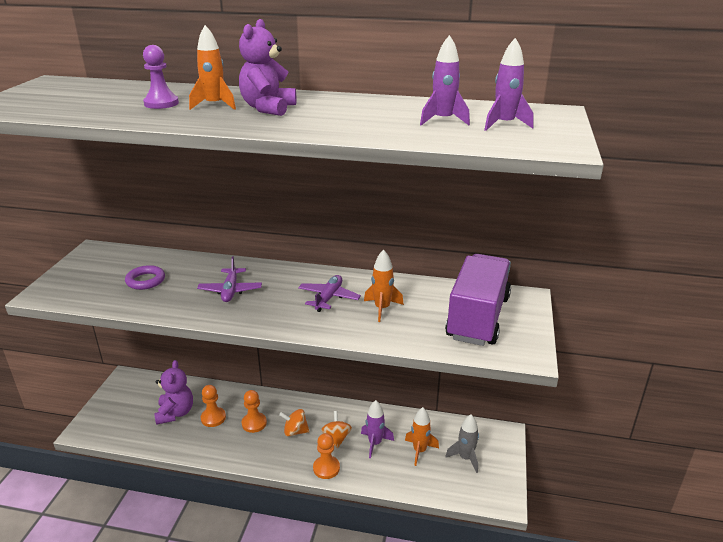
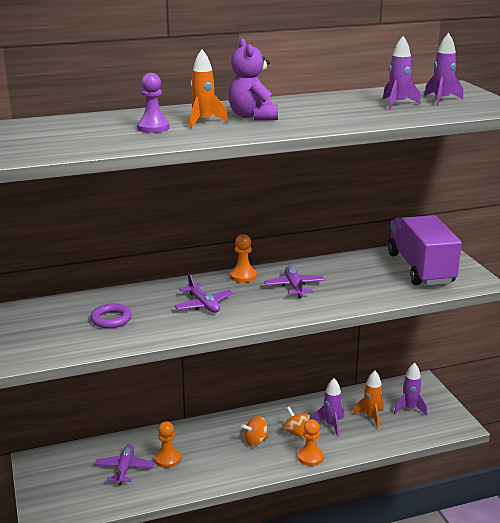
camera: 30 degrees left, 5 degrees down
purple teddy bear [154,360,193,425] -> purple plane [95,445,155,485]
orange pawn [242,390,267,433] -> orange pawn moved to [230,234,257,283]
orange rocket [364,250,404,322] -> none
grey rocket [445,414,479,473] -> purple rocket [394,363,427,415]

